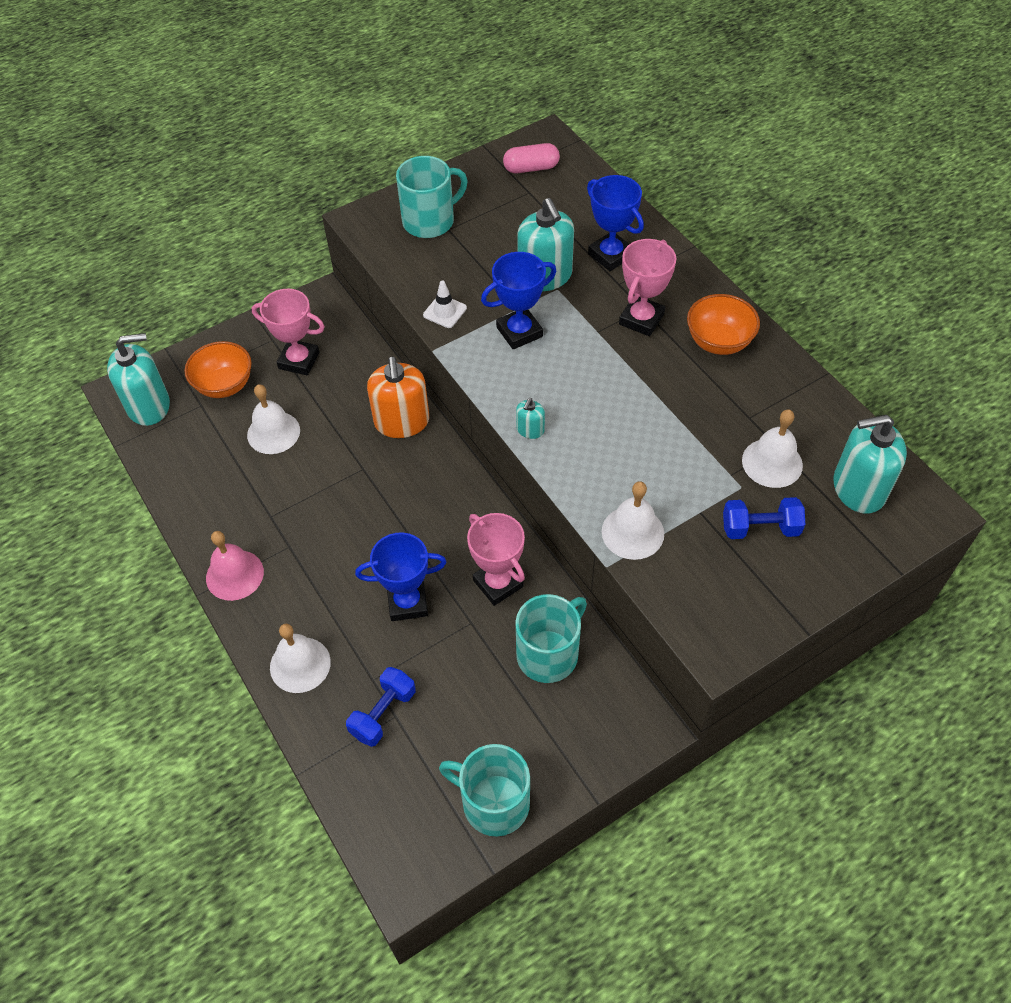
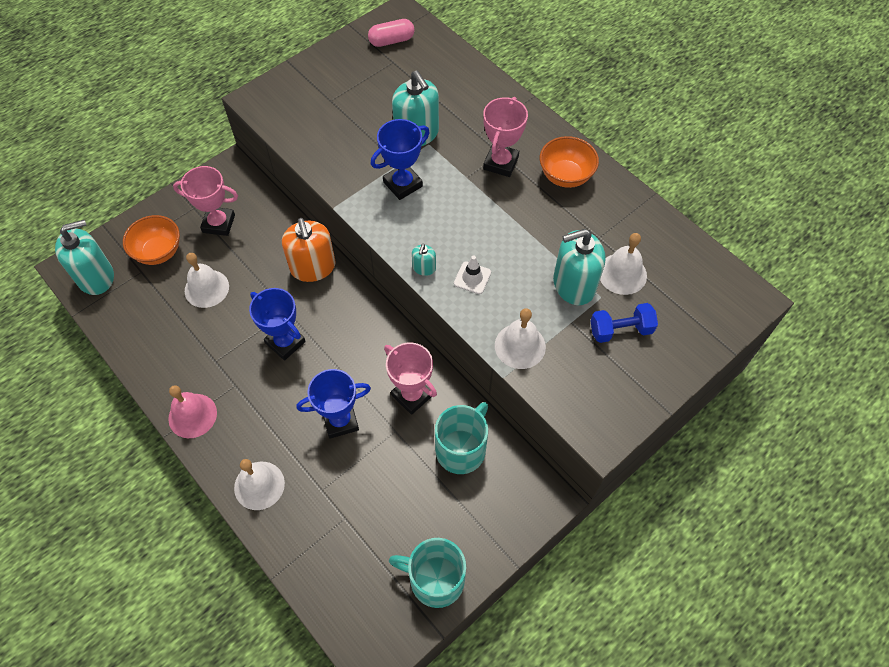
camera: 10 degrees left, 5 degrees up
blue dumbbell [346,667,415,747] -> none
turquoise mug [396,156,468,238] -> none
white traffic cone [423,280,467,328] -> white traffic cone moved to [454,256,491,294]
blue trophy [587,175,644,271] -> blue trophy moved to [249,288,306,360]
turquoise soap dispenser [833,415,907,514] -> turquoise soap dispenser moved to [553,229,606,305]

